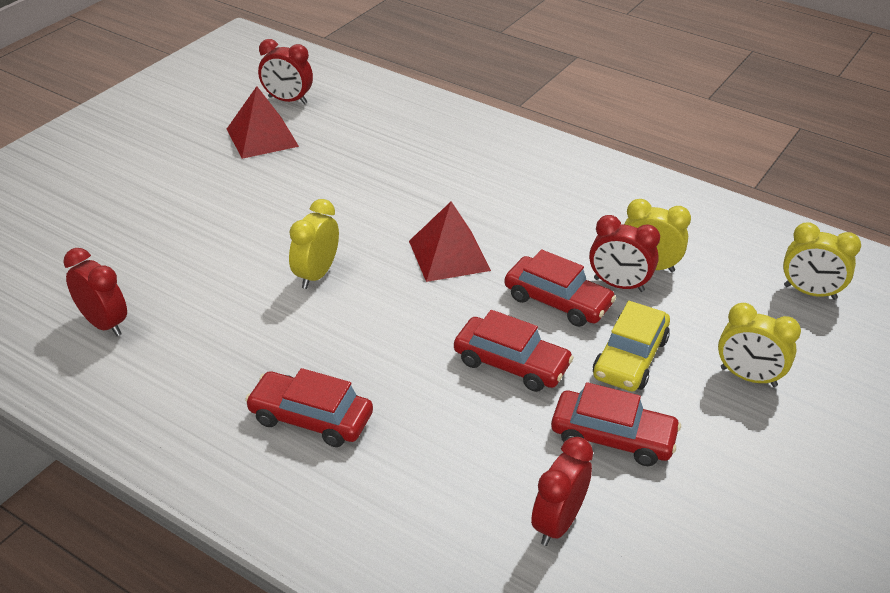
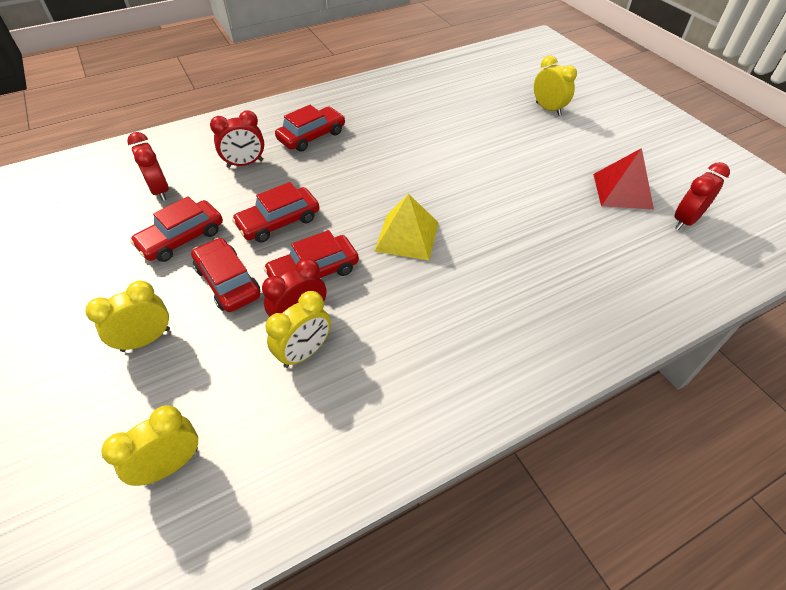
camera: 120 degrees right, 10 degrees up
red clock [63,248,127,336] -> red clock moved to [210,111,264,168]
yellow clock [289,199,339,289] -> yellow clock moved to [534,56,577,116]
red pyramid [409,202,491,282] -> yellow pyramid [374,194,439,260]
yellow car [593,301,670,392] -> red car [191,238,260,312]

